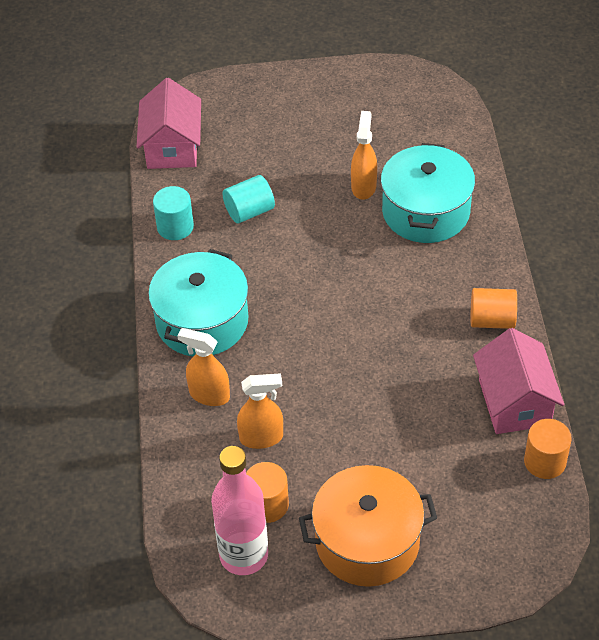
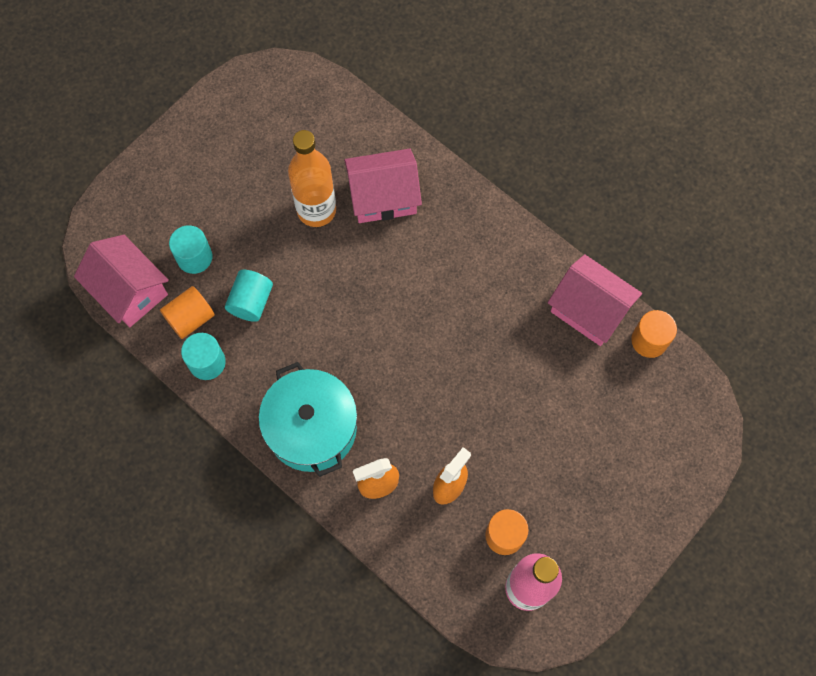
camera: 45 degrees left, 20 degrees up
orange pot [299,465,437,587] -> none
orange spray bottle [351,111,377,200] -> orange bottle [288,130,336,227]
turquoise pot [381,143,475,243] -> pink house [344,149,422,223]
orange cylinder [471,288,517,329] -> orange cylinder moved to [160,286,215,339]
none -> turquoise cylinder [169,225,212,274]

